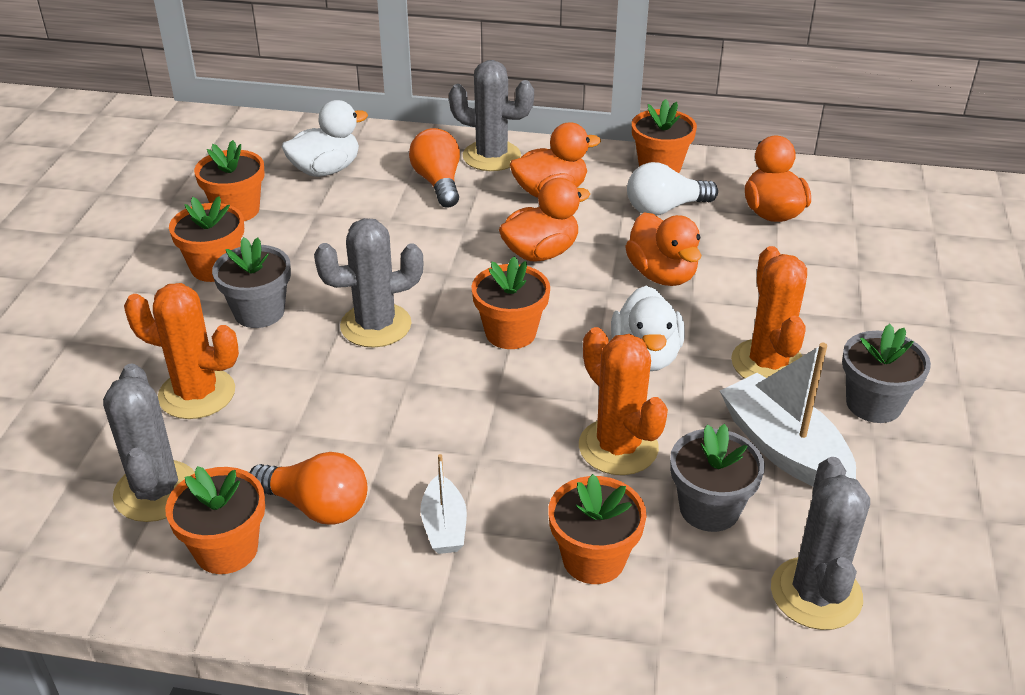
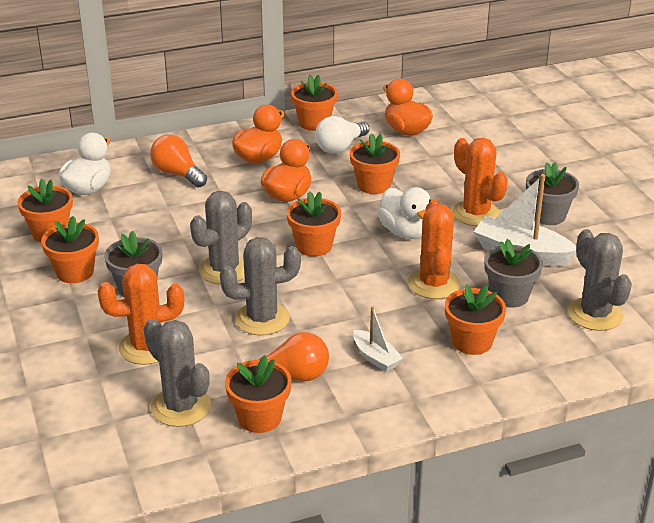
camera: 30 degrees left, 5 degrees down
grey cactus [449,60,534,171] -> grey cactus moved to [220,237,301,336]
orange cactus [579,327,668,475] -> orange cactus turned 60 degrees clockwise [408,200,461,299]
orange duck [625,212,701,286] -> orange flower pot [350,133,400,194]

